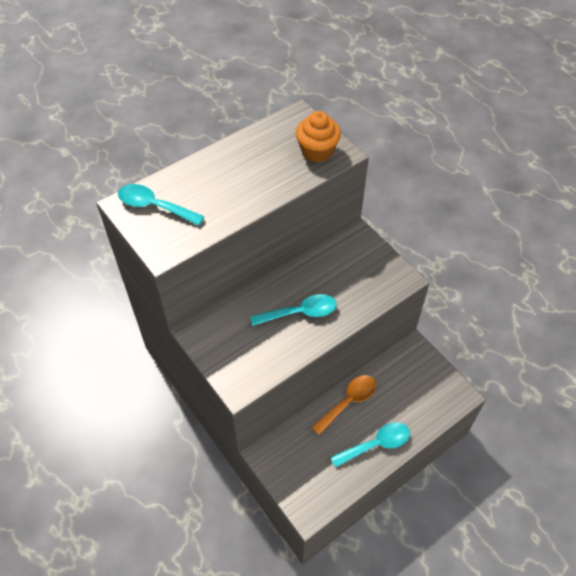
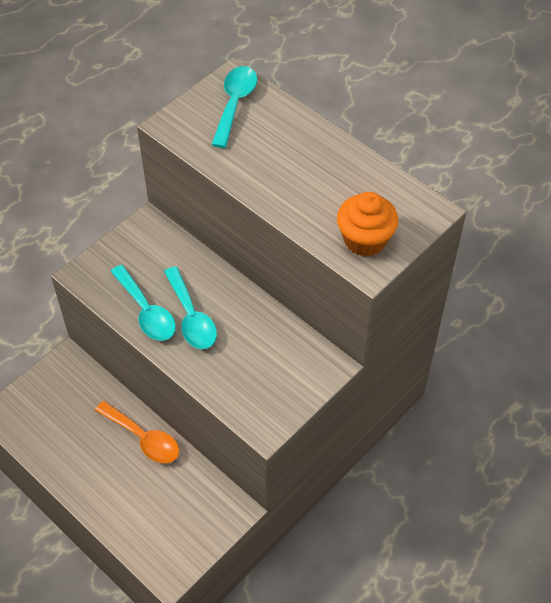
camera: 80 degrees right, 0 degrees up
turquoise spoon [330,422,410,467] -> turquoise spoon moved to [110,265,176,341]

